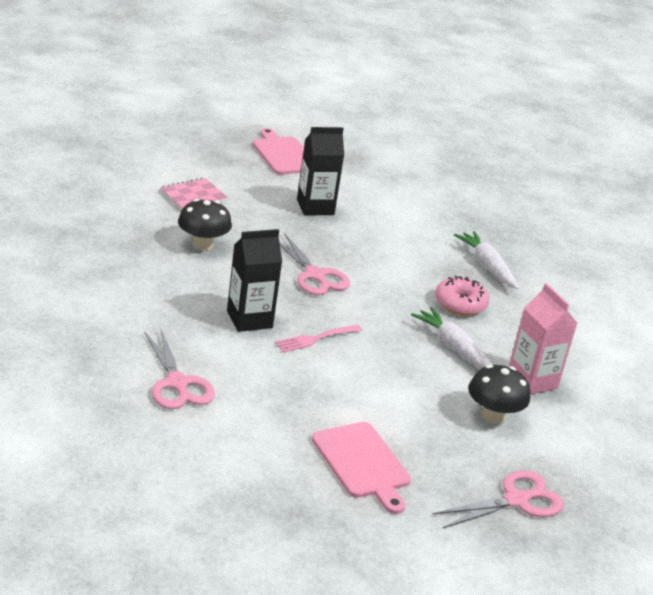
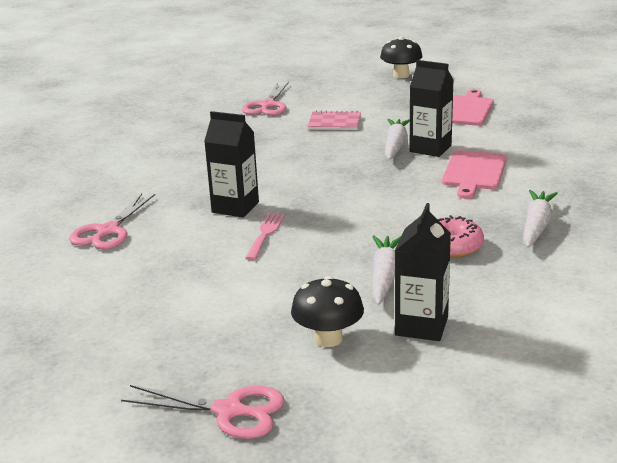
camera: 50 degrees right, 5 degrees down
black mushroom [178,199,232,251] -> black mushroom moved to [380,36,423,78]
pink fork [275,325,362,353] -> pink fork turned 90 degrees clockwise [246,213,285,260]
pink scissors [279,233,350,295] -> pink scissors moved to [242,82,289,116]
pink cutting board [312,422,411,514] -> pink cutting board moved to [442,150,507,199]
pink carton [509,283,578,395] -> black carton [395,203,451,341]
none -> white carrot [385,119,410,160]

